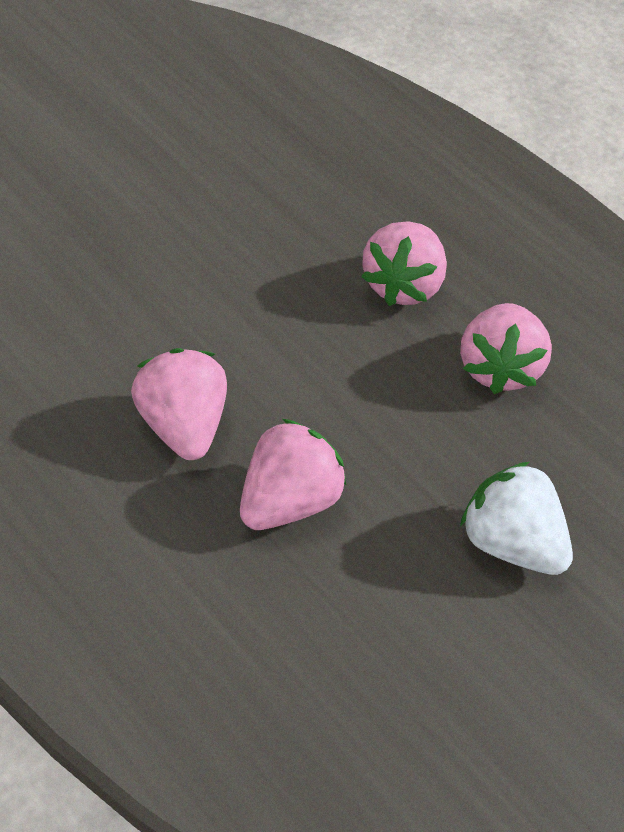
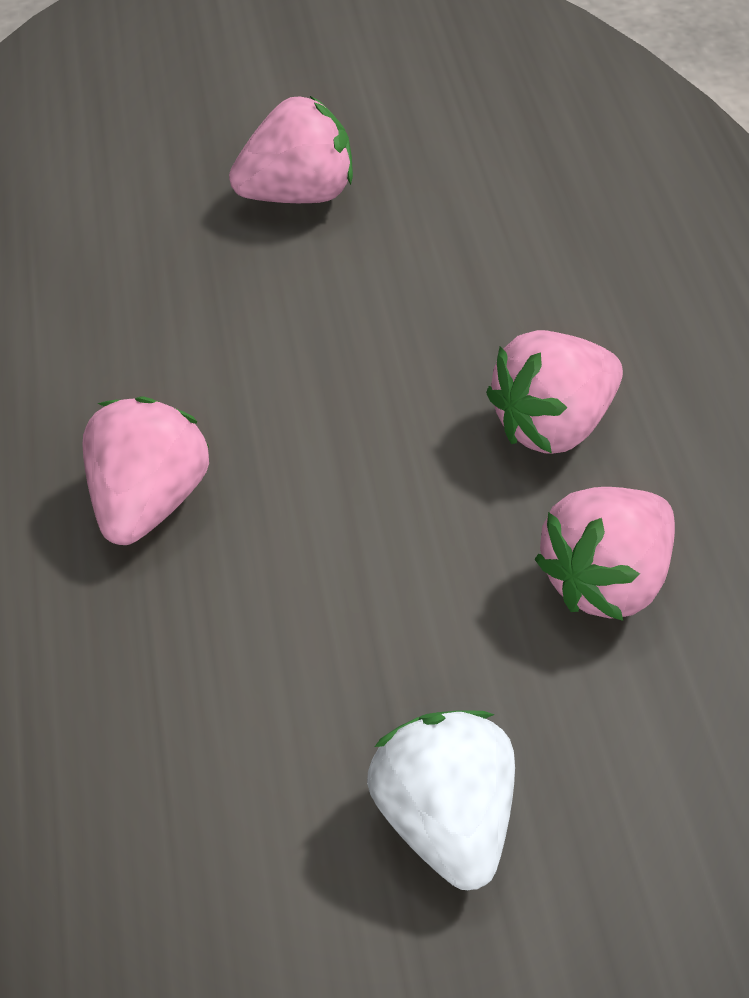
camera: 40 degrees right, 0 degrees up
pink strawberry [240,419,346,530] -> pink strawberry moved to [229,96,353,203]

